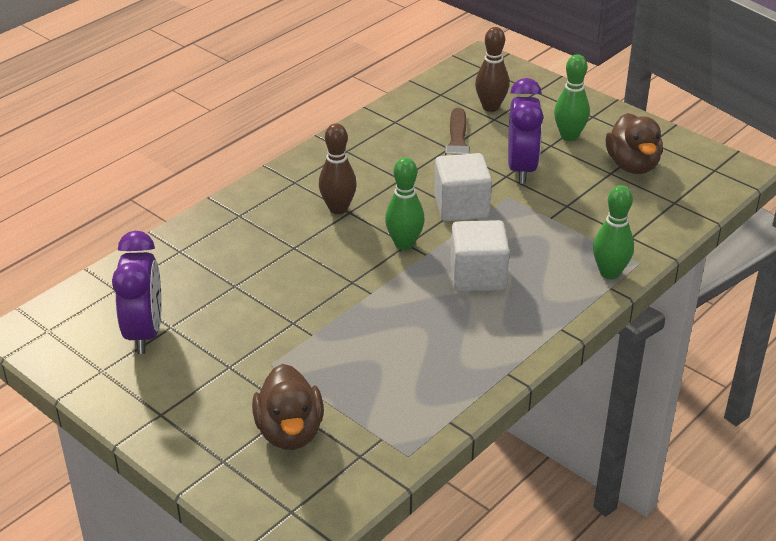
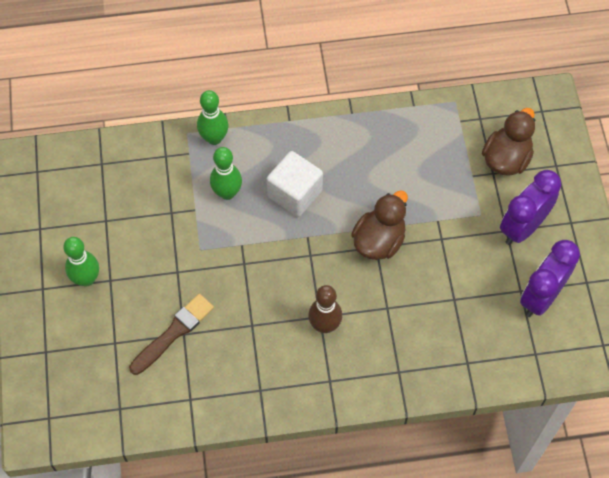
camera: 140 degrees left, 25 degrees up
green bowling pin [385,157,425,250] -> green bowling pin moved to [210,147,242,200]
white cube [434,153,492,222] -> none
brown bowling pin [475,27,509,112] -> none
purple clock [508,78,544,184] -> purple clock moved to [500,170,561,245]
brown duck [606,113,663,174] -> brown duck moved to [351,190,408,260]

